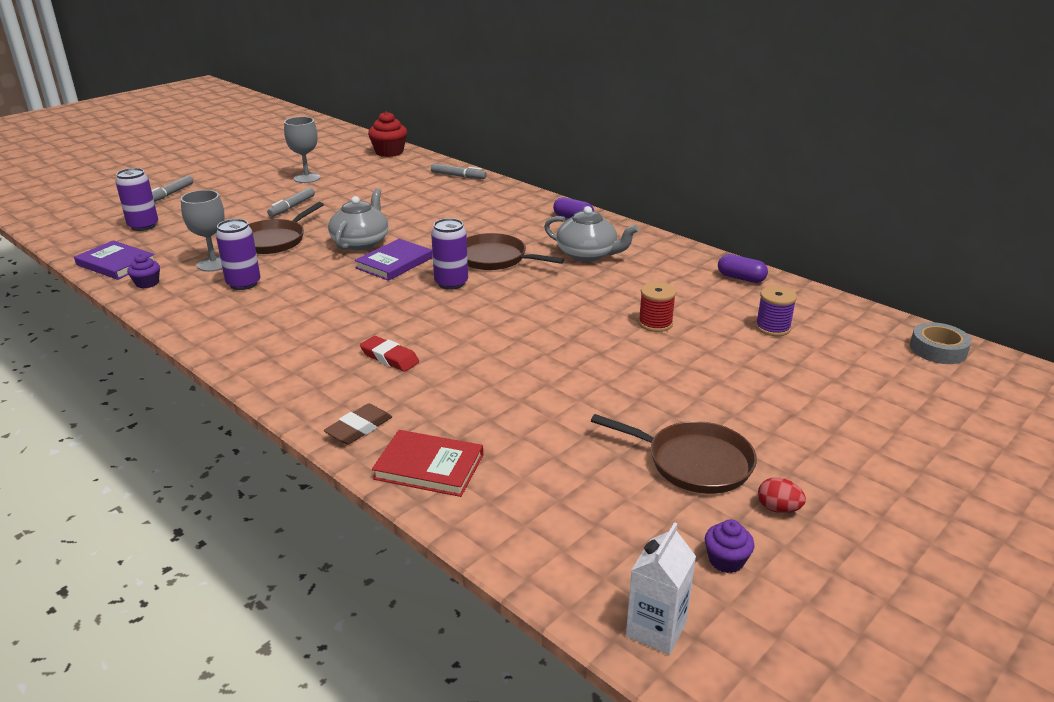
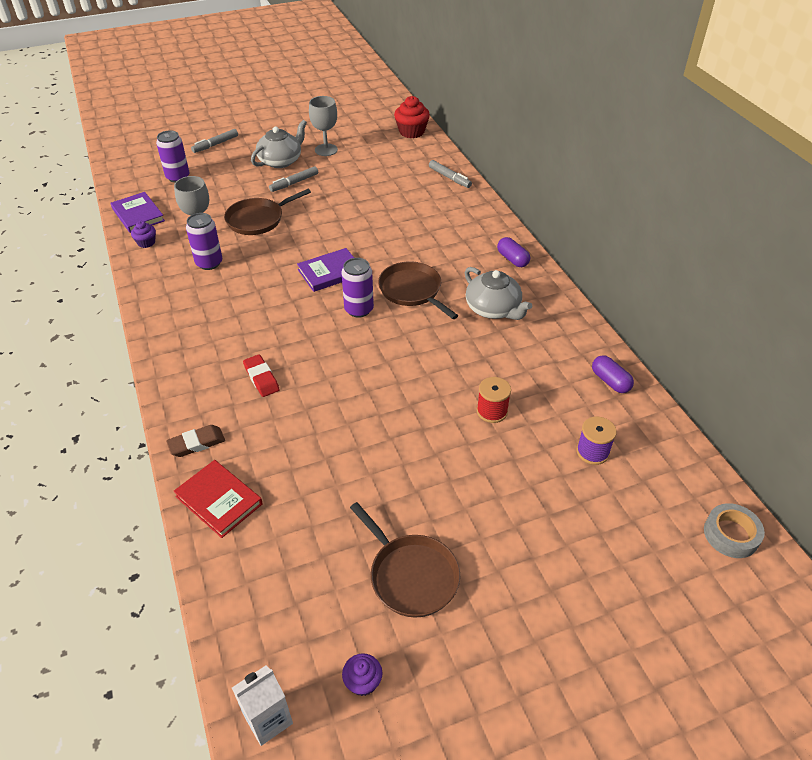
camera: 25 degrees right, 15 degrees up
grey teapot [328,188,389,250] -> grey teapot moved to [251,120,307,168]
red egg [758,477,806,513] -> none

